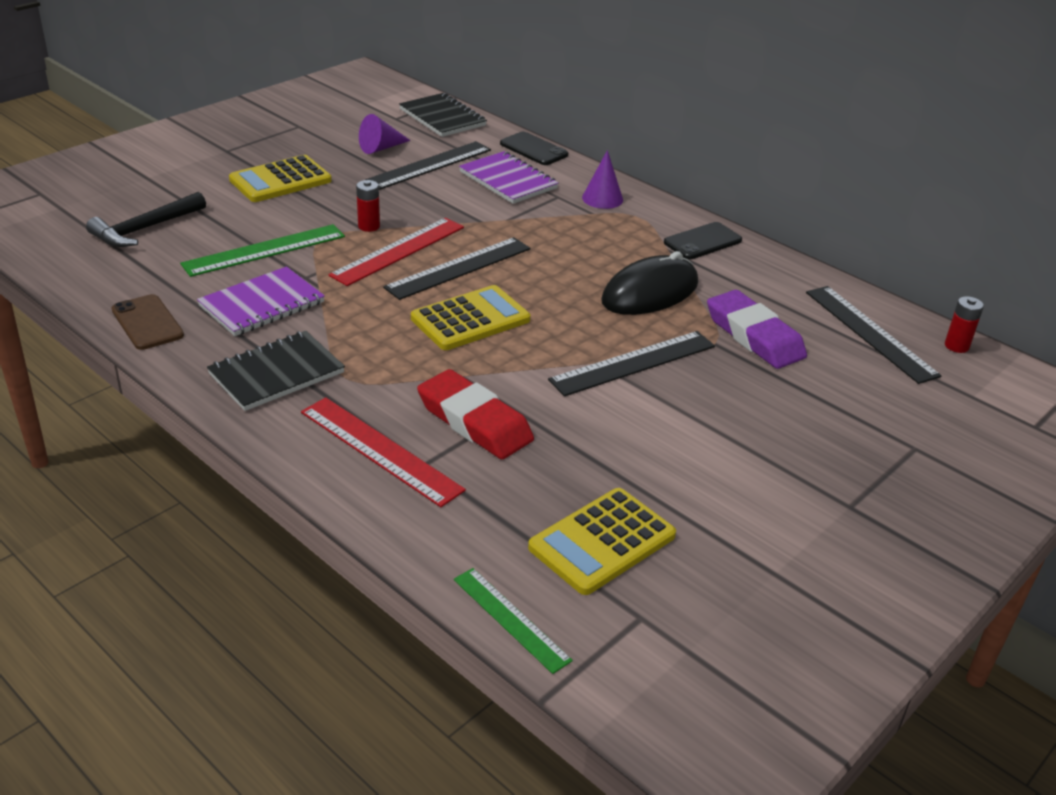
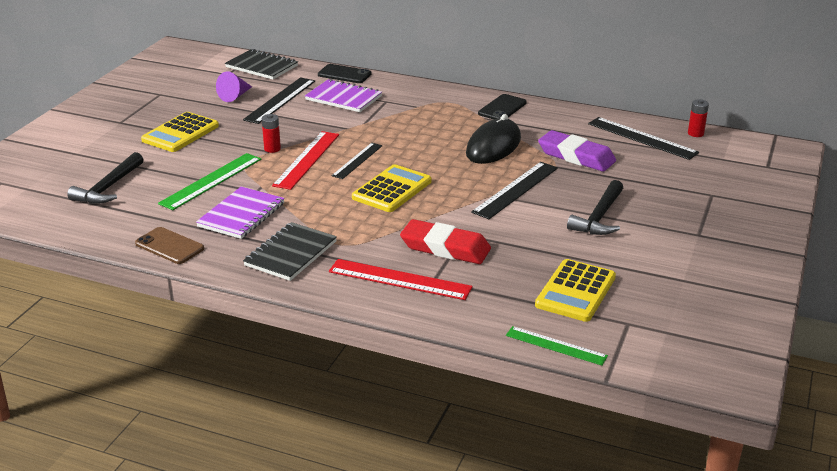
camera: 20 degrees left, 5 degrees down
black ruler [383,237,531,300] -> black ruler [331,143,383,179], size x0.65
purple cone [582,150,623,209] -> none
none -> black hammer [567,180,623,235]

